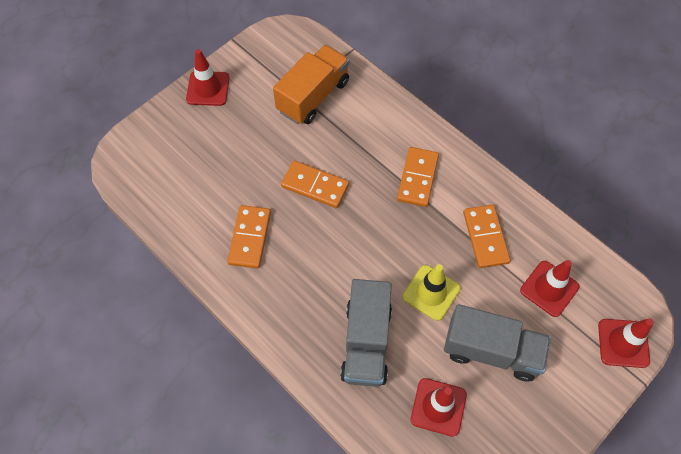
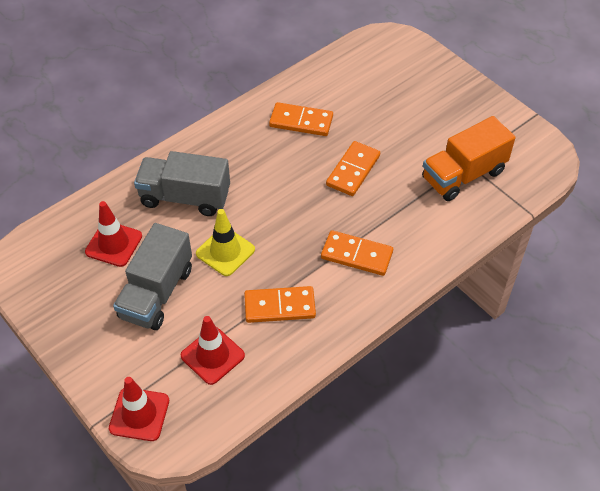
camera: 95 degrees right, 10 degrees down
red traffic cone [186,49,230,106] -> none
orange truck [273,45,350,124] -> orange truck turned 105 degrees clockwise [422,116,515,201]

